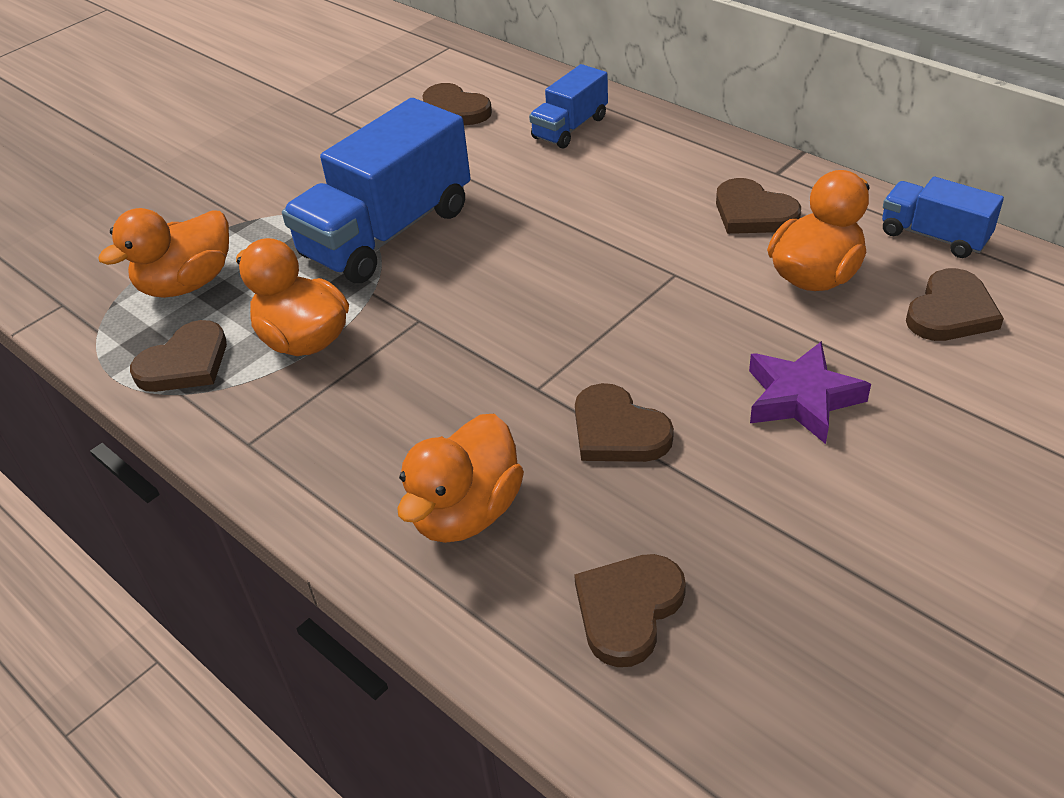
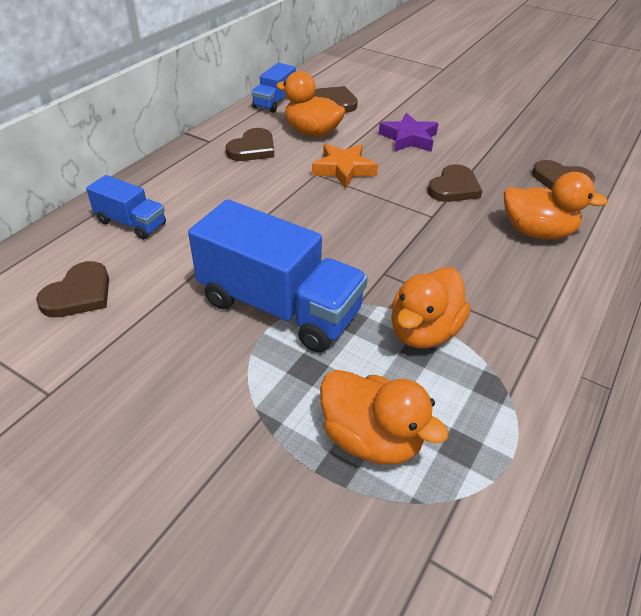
camera: 105 degrees left, 0 degrees up
brown heart [130,320,227,392] -> none
none -> orange star [312,144,378,189]

